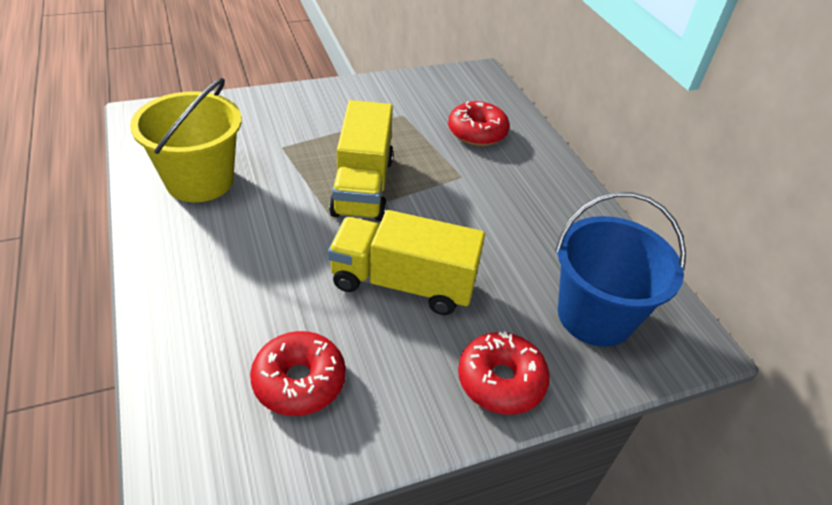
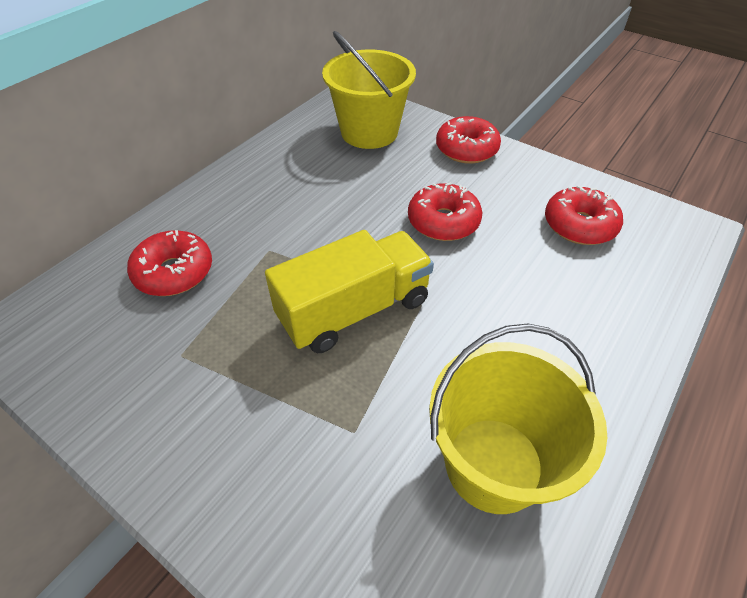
camera: 120 degrees left, 5 degrees up
yellow truck [328,210,485,315] -> red donut [408,182,482,241]
blue bucket [555,192,686,347] -> yellow bucket [322,31,416,149]

